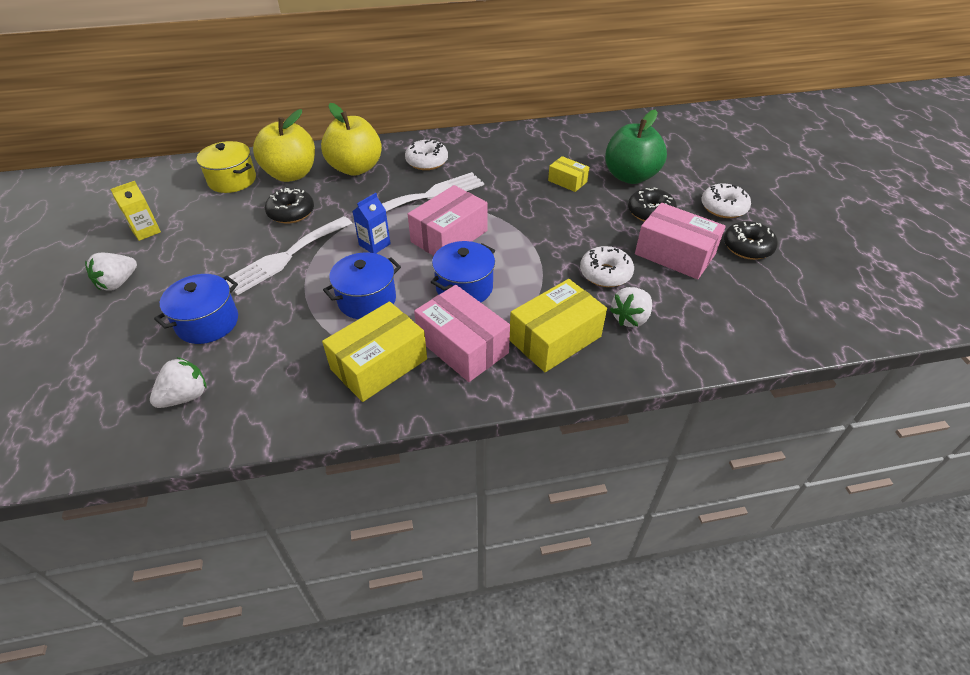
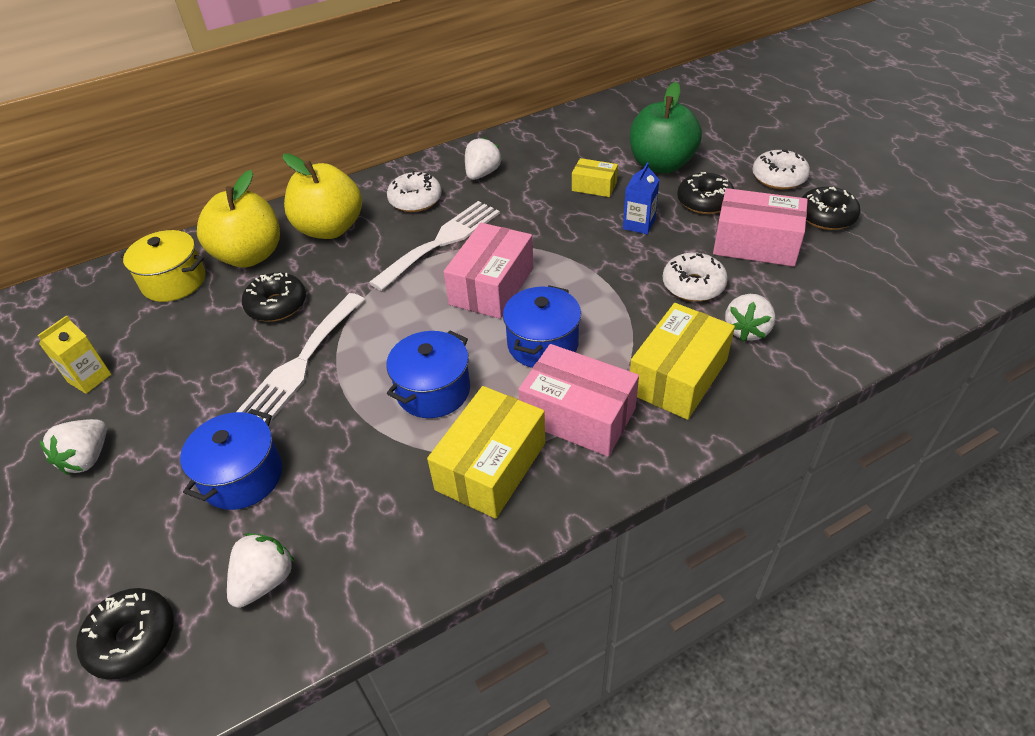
camera: 15 degrees left, 0 degrees up
blue carton [352,193,391,253] -> blue carton moved to [623,162,660,234]
none -> black donut [76,588,174,680]
none -> white strawberry [465,137,502,180]

